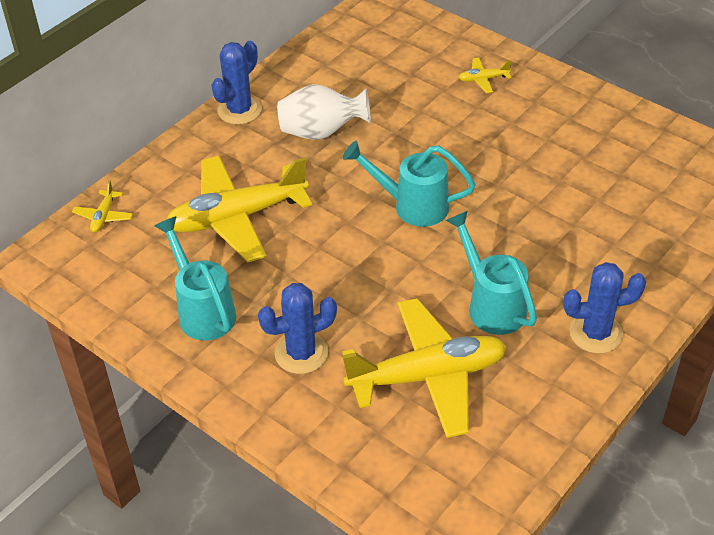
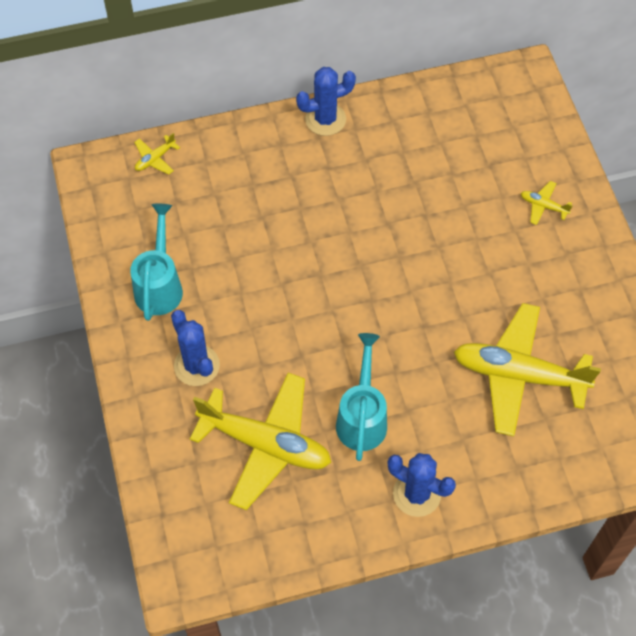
camera: 35 degrees right, 15 degrees up
yellow plane [167,156,312,262] -> yellow plane moved to [454,303,601,436]
blue cactus [258,283,337,374] -> blue cactus turned 45 degrees clockwise [171,310,220,386]
white vase [277,84,371,140] -> none
turquoise watering can [343,141,476,227] -> none

